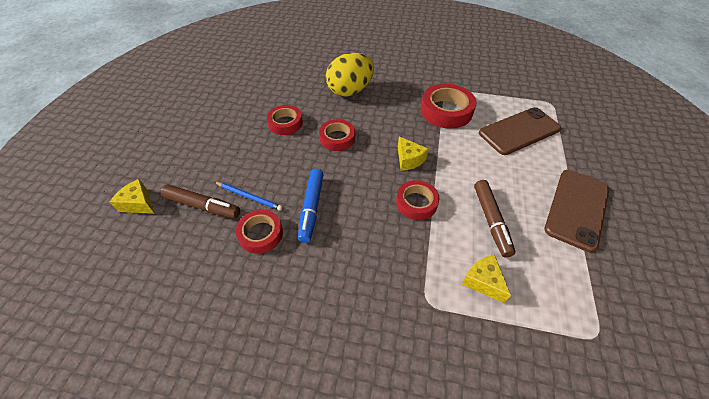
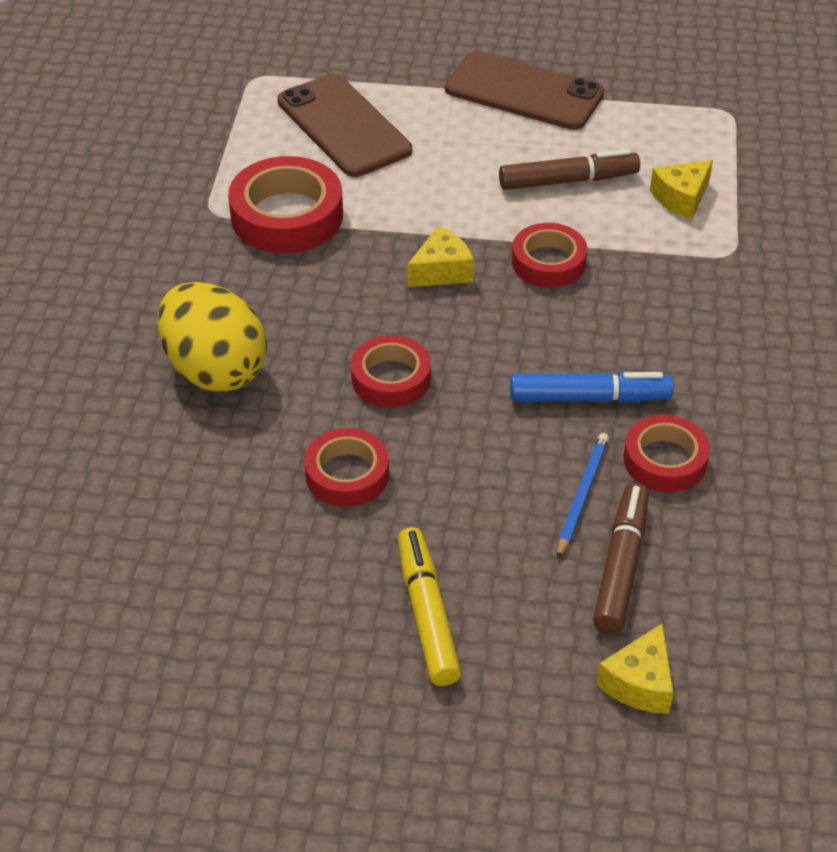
camera: 95 degrees left, 5 degrees down
none -> yellow marker [398,527,461,686]

